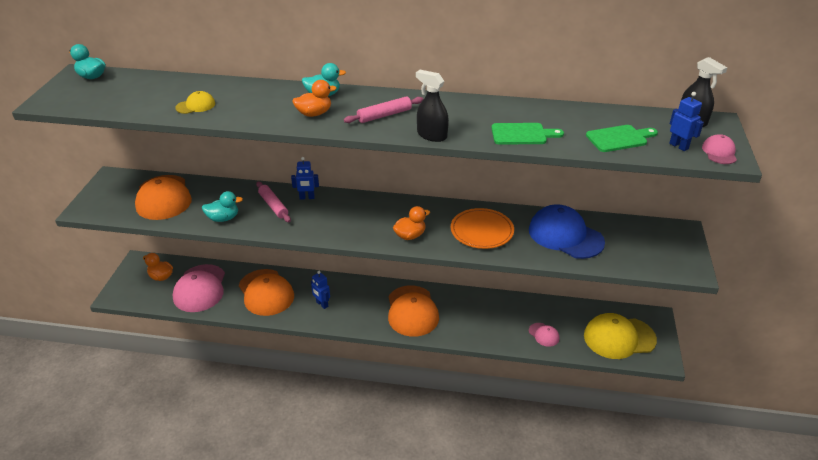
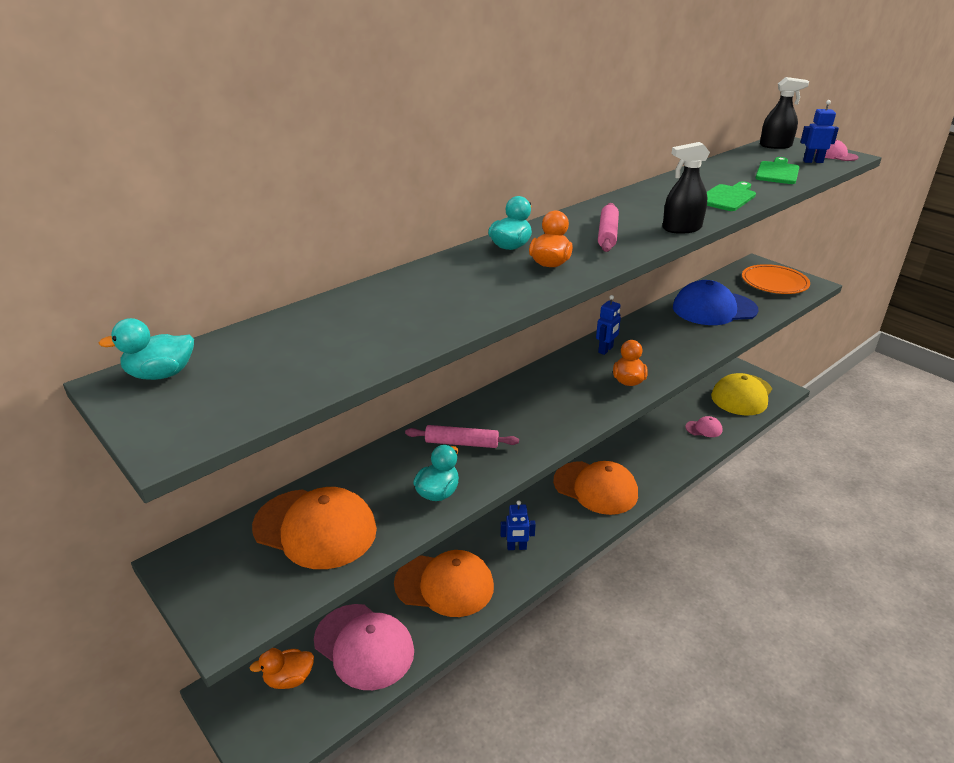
camera: 50 degrees left, 5 degrees down
yellow cap [175,91,215,114] -> none
blue robot [291,157,319,200] -> blue robot moved to [596,295,621,355]
orange plate [451,208,514,249] -> orange plate moved to [742,264,810,294]

